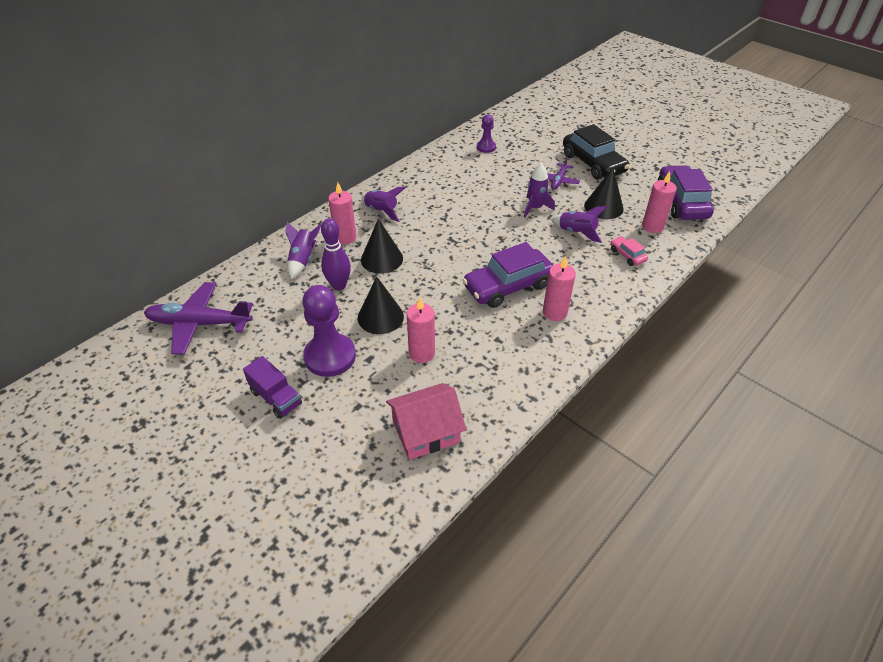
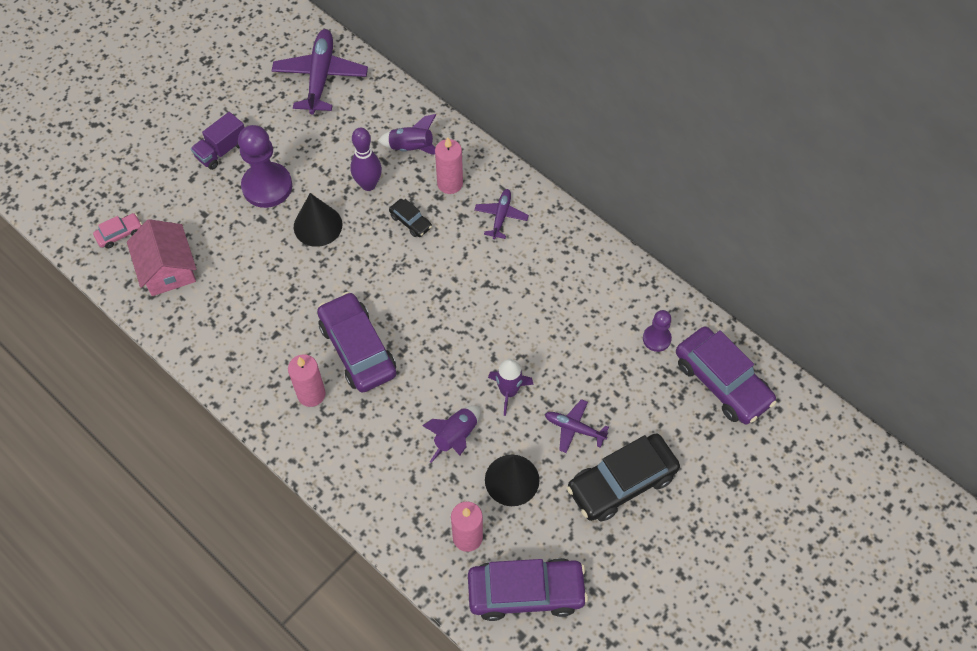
camera: 90 degrees right, 15 degrees up
purple rocket [361,187,406,222] -> purple plane [474,189,529,239]
black cone [361,219,403,273] -> black car [389,199,432,237]
pink candle [407,298,435,363] -> none
pink car [610,236,648,266] -> pink car moved to [93,213,142,249]
none -> purple car [676,326,777,424]

